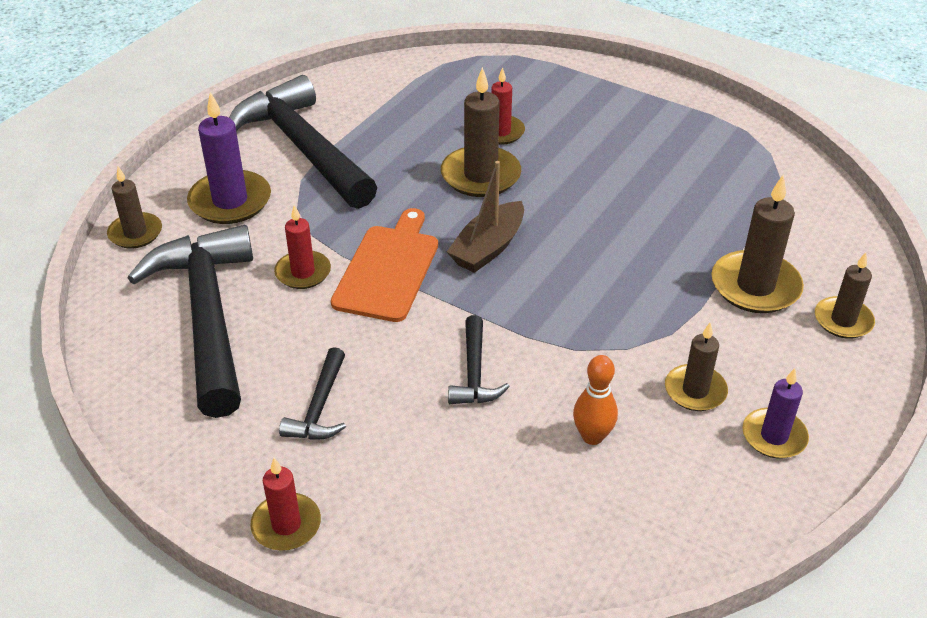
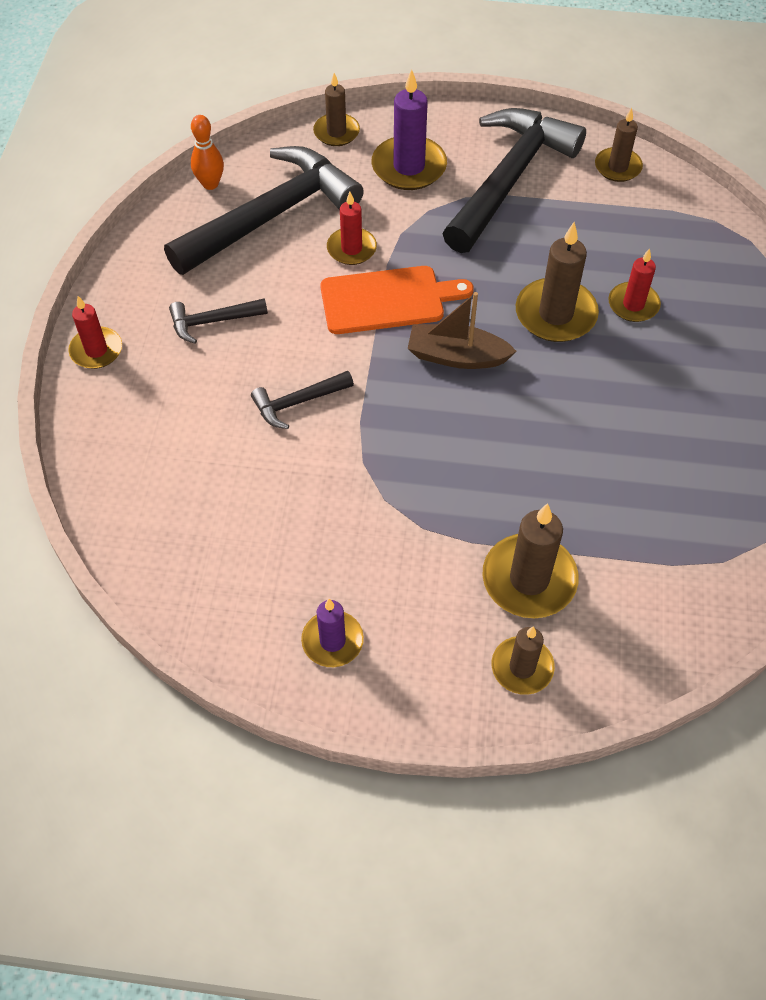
camera: 65 degrees right, 15 degrees up
orange bowling pin [573,355,618,445] -> orange bowling pin moved to [191,115,224,190]
brown candle [665,323,728,411] -> brown candle moved to [595,108,643,182]

